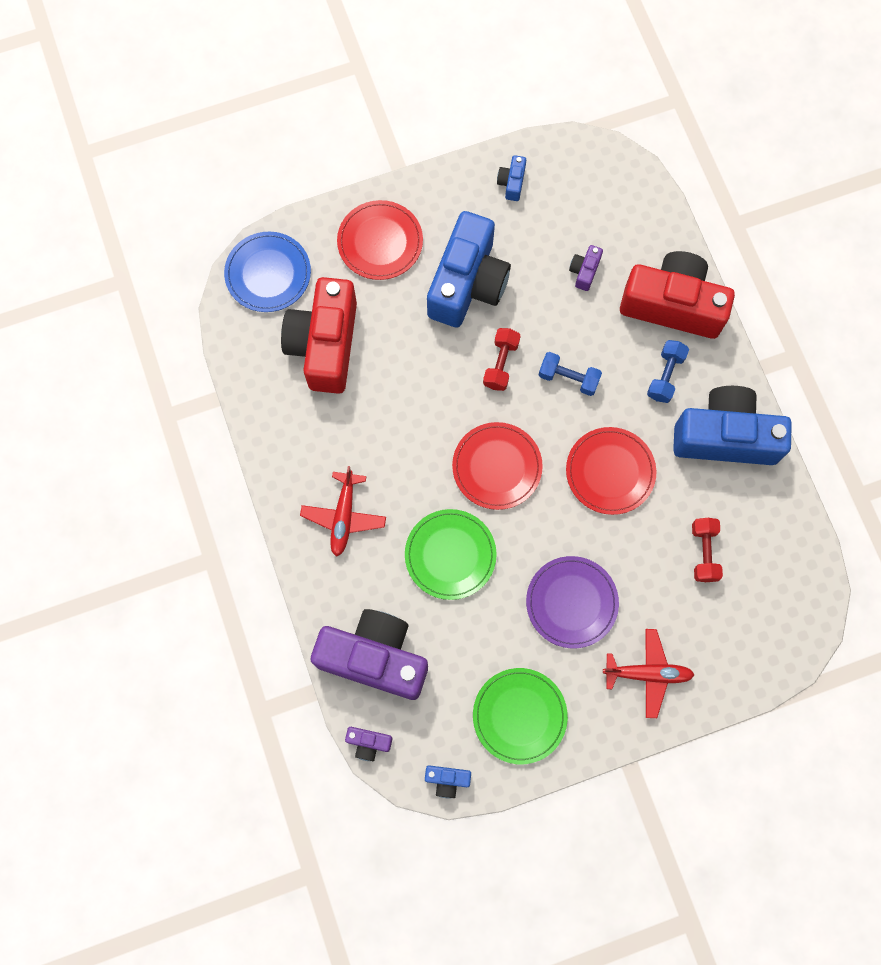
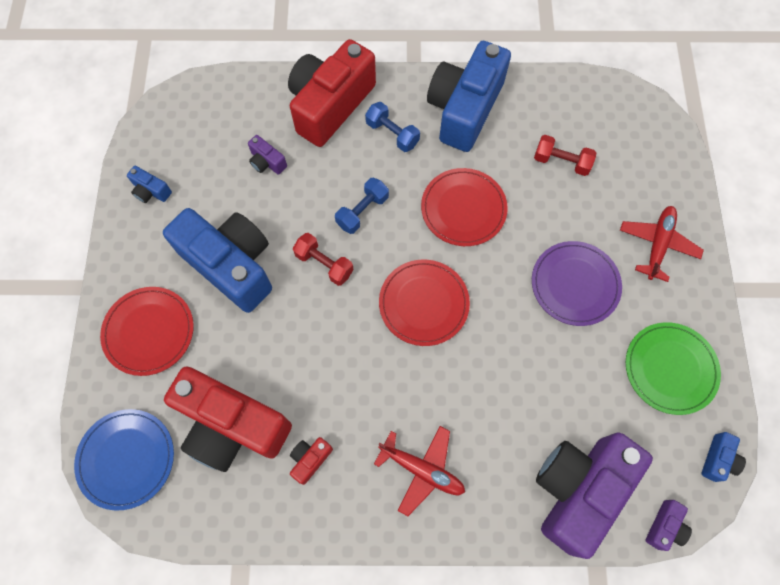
camera: 70 degrees left, 5 degrees down
green plate [405,509,497,600] -> none
none -> red camera [290,437,333,485]

